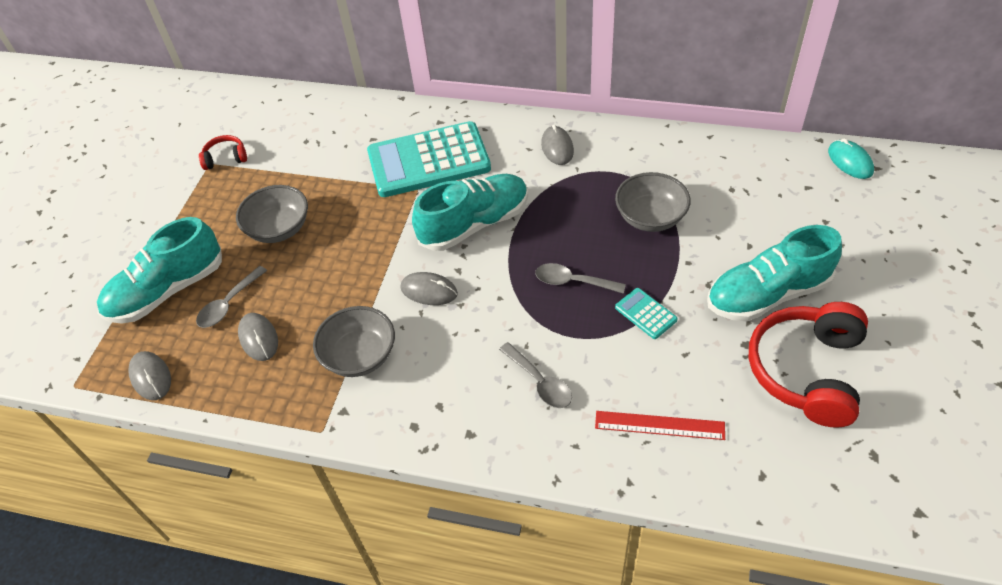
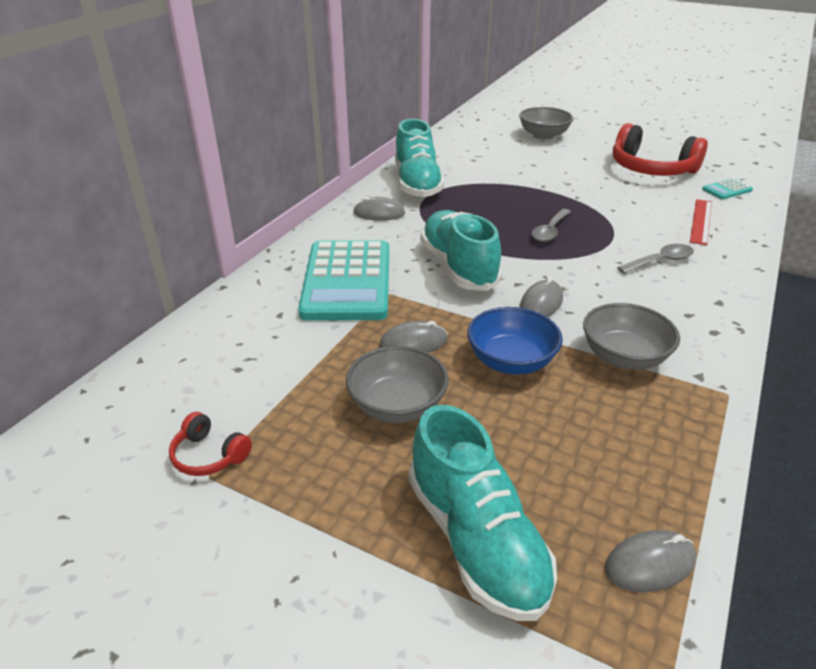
camera: 80 degrees left, 15 degrees down
grey spoon [196,266,267,328] -> none
red headphones [199,135,247,170] -> red headphones turned 60 degrees counterclockwise [169,412,252,476]
grey mouse [238,313,278,361] -> grey mouse moved to [379,321,447,353]
grey bowl [615,172,691,232] -> grey bowl moved to [519,107,573,140]
turquoise calculator [615,288,678,339] -> turquoise calculator moved to [702,178,753,199]
turquoise shoe [707,225,842,322] -> turquoise shoe moved to [395,119,445,198]
turquoise mouse [828,138,874,179] -> none
none -> blue bowl [467,307,563,374]

